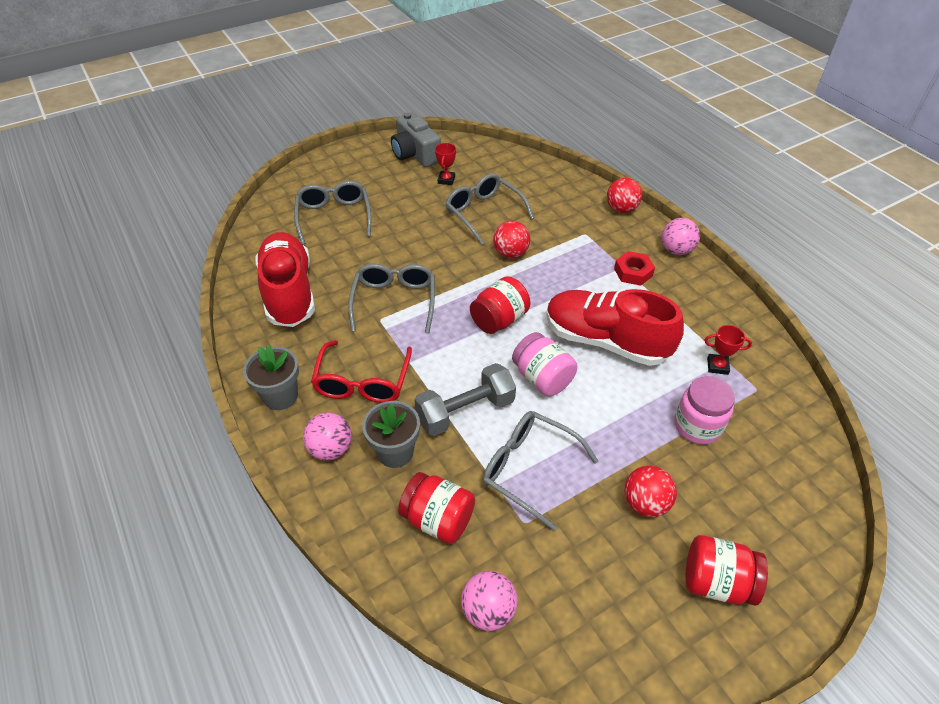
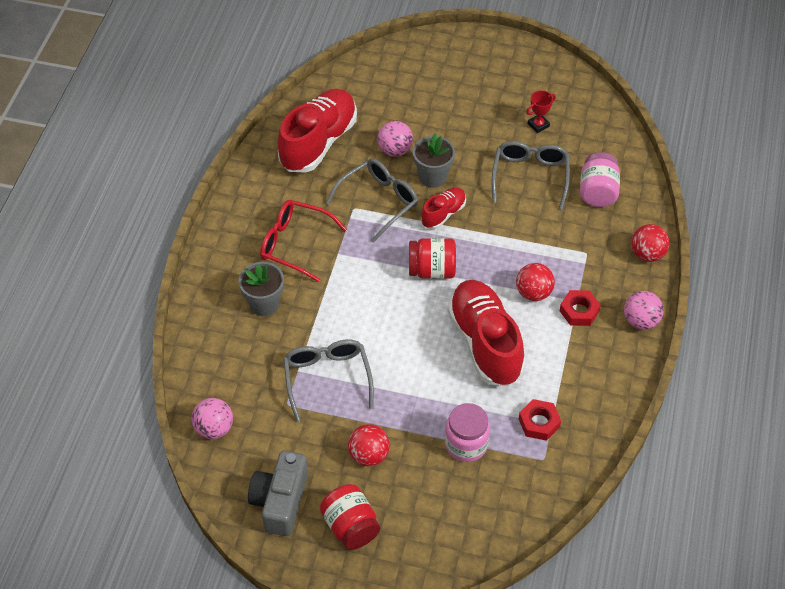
camera: 45 degrees right, 5 degrees up
grey flower pot [243,345,299,410] -> grey flower pot moved to [413,134,455,188]
grey glasses [294,181,371,244] -> none
pink ball [303,412,352,461] -> pink ball moved to [378,121,413,157]
red glasses [311,340,412,403] -> red glasses turned 60 degrees clockwise [260,200,347,282]
grey camera [391,112,441,167] -> grey camera moved to [248,451,308,536]
red jar [398,472,475,544] -> none
grey dumbbell [414,363,516,436] -> none
red ball [493,221,530,258] -> red ball moved to [516,263,555,301]
pink jar [512,332,577,396] -> pink jar moved to [580,152,620,207]
red trophy [705,325,752,375] -> red nut [519,399,561,441]
none -> red shoe [421,188,466,229]

